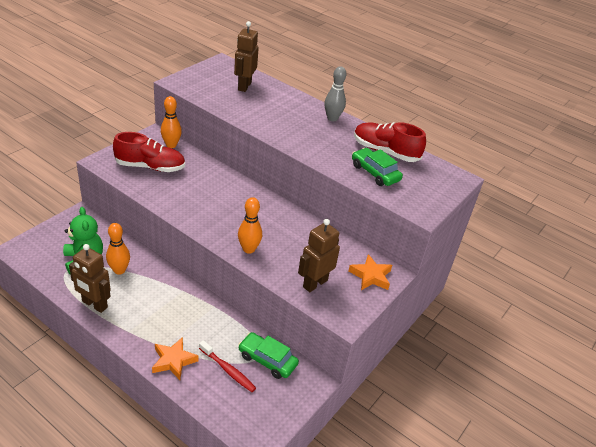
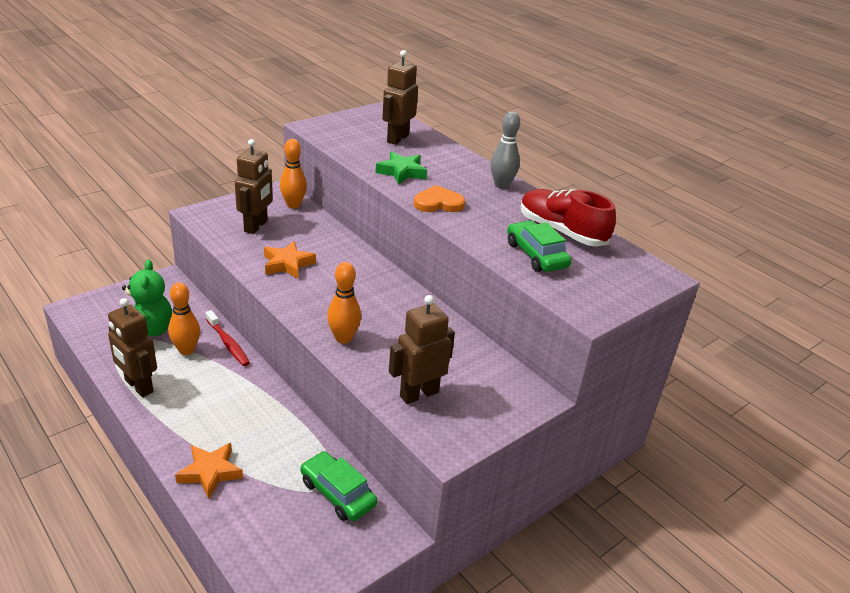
camera: 15 degrees right, 5 degrees down
red shoe [113,132,185,172] -> brown robot [235,139,273,234]
red toothbrush [199,340,256,392] -> red toothbrush moved to [206,310,250,366]
orange star [349,254,392,290] -> orange star moved to [264,241,316,279]
none -> green star [376,151,427,185]
none -> orange heart [414,185,465,212]

